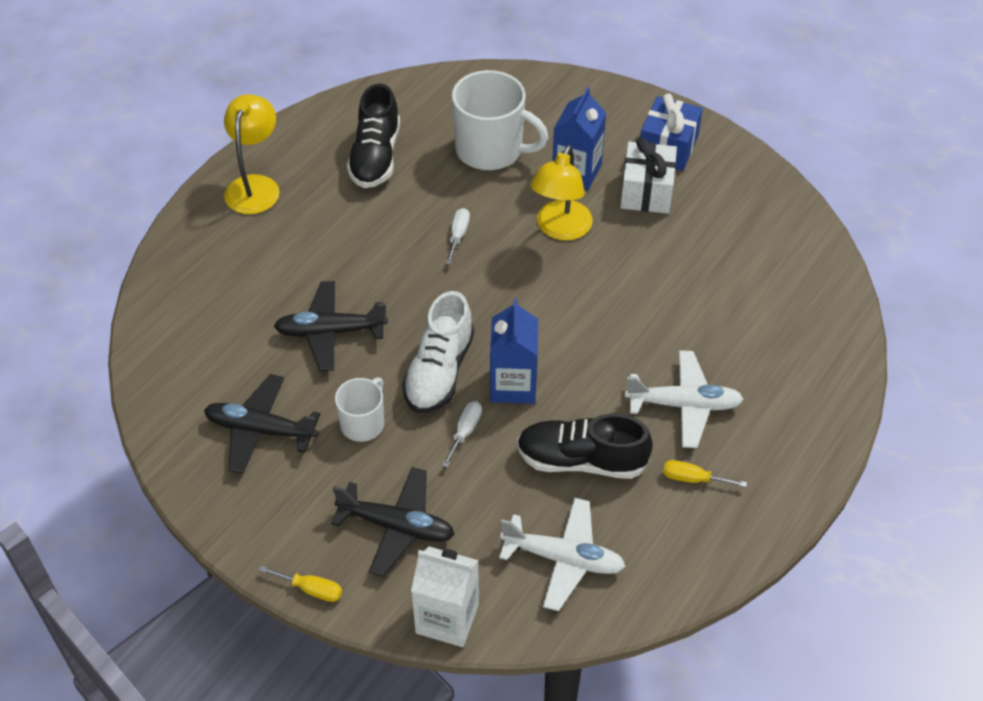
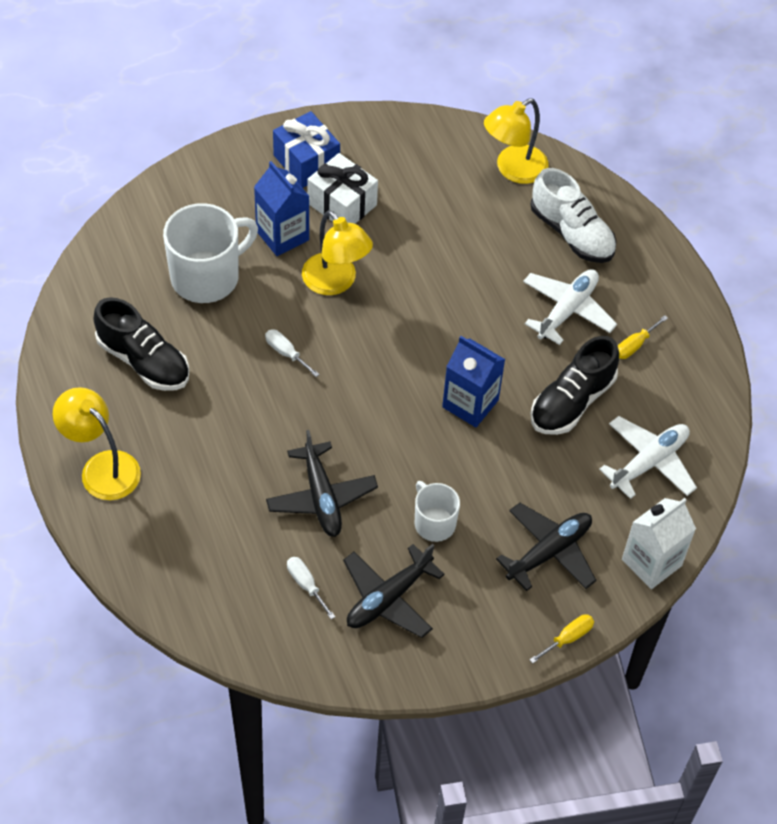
camera: 60 degrees left, 5 degrees up
black plane [274,281,388,371] -> black plane turned 45 degrees counterclockwise [266,430,378,537]
white shoe [402,291,474,413] -> white shoe moved to [531,168,616,263]
white screwdriver [442,401,482,467] -> white screwdriver moved to [287,557,335,619]
none -> yellow lamp [484,98,549,184]

